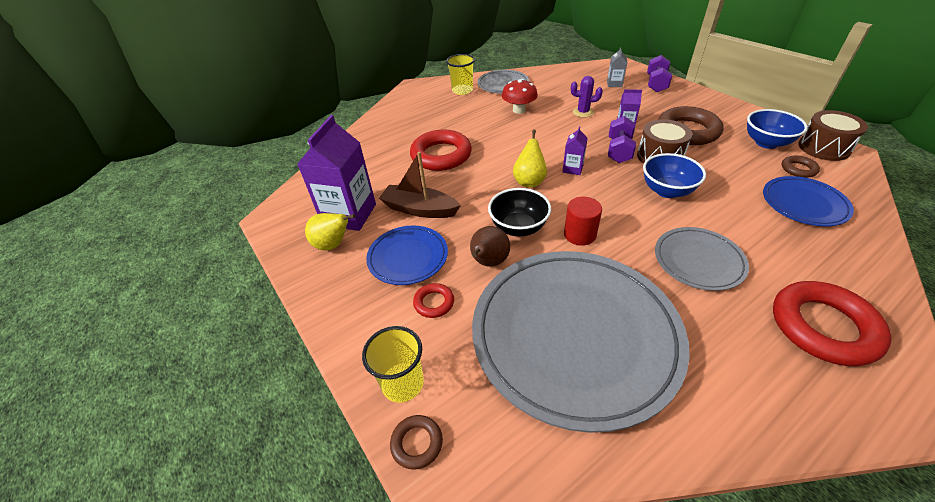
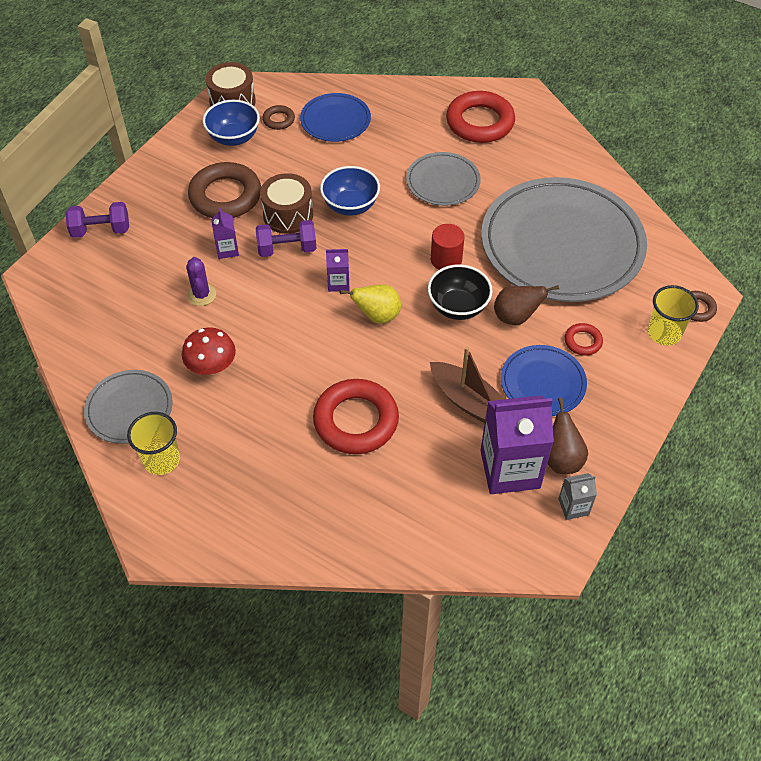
camera: 115 degrees left, 10 degrees up
yellow pear [305,213,355,250] -> brown pear [547,398,588,474]
brown boat [379,152,461,218] -> brown boat turned 45 degrees counterclockwise [430,347,504,423]
grey carton [607,47,628,87] -> grey carton moved to [558,473,597,520]

